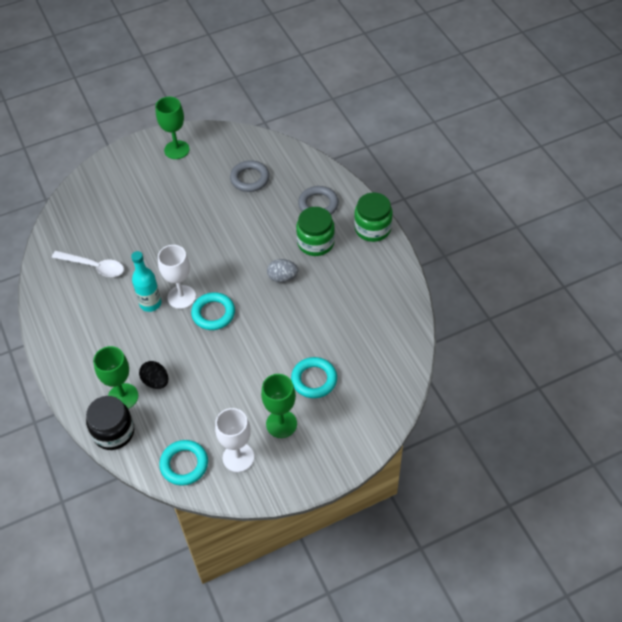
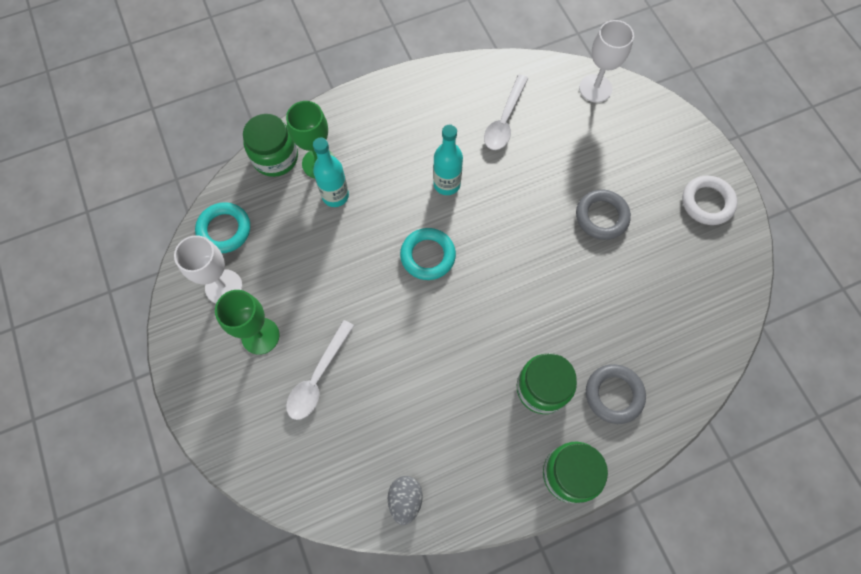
camera: 90 degrees right, 15 degrees up
black jar [86,396,134,450] -> green jar [243,114,298,177]
black egg [139,361,168,389] -> turquoise bottle [313,138,349,207]
green goblet [155,97,190,159] -> white ring [682,175,738,225]
white goblet [158,245,196,309] -> white goblet moved to [579,20,634,103]
grey ring [230,160,270,192] -> grey ring moved to [576,190,631,240]
grey egg [267,259,298,282] -> grey egg moved to [388,476,423,525]
turquoise ring [291,357,337,398] -> white spoon [286,320,354,420]

